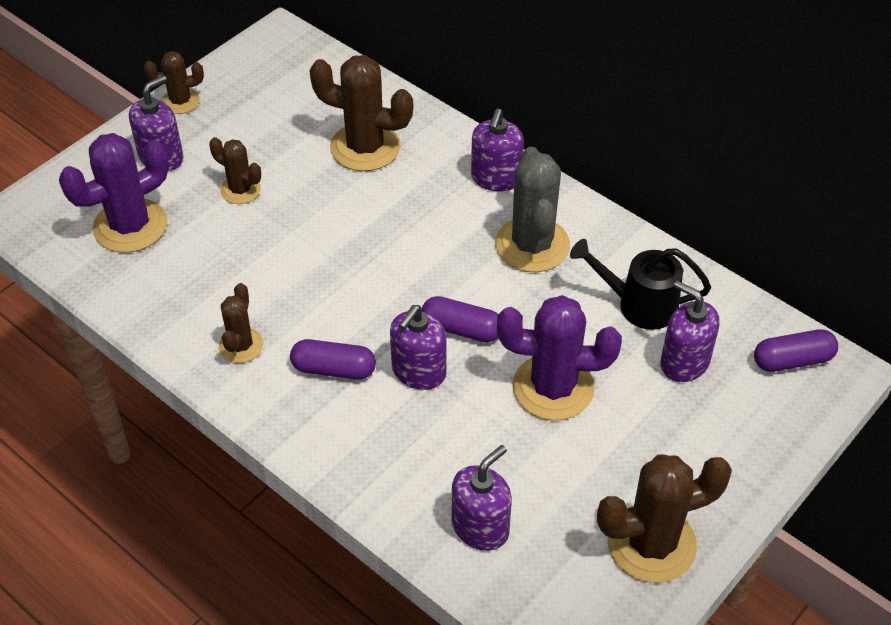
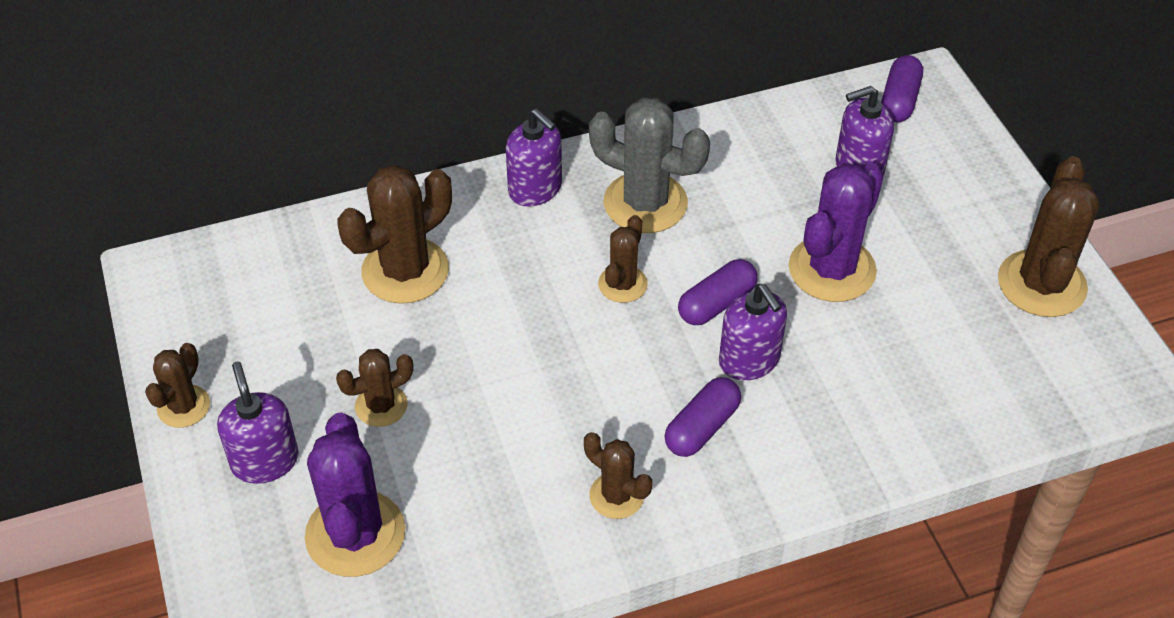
camera: 60 degrees left, 0 degrees up
purple soap dispenser [452,445,512,551] -> none
black watering can [570,239,711,330] -> none
none -> brown cactus [598,215,648,303]

